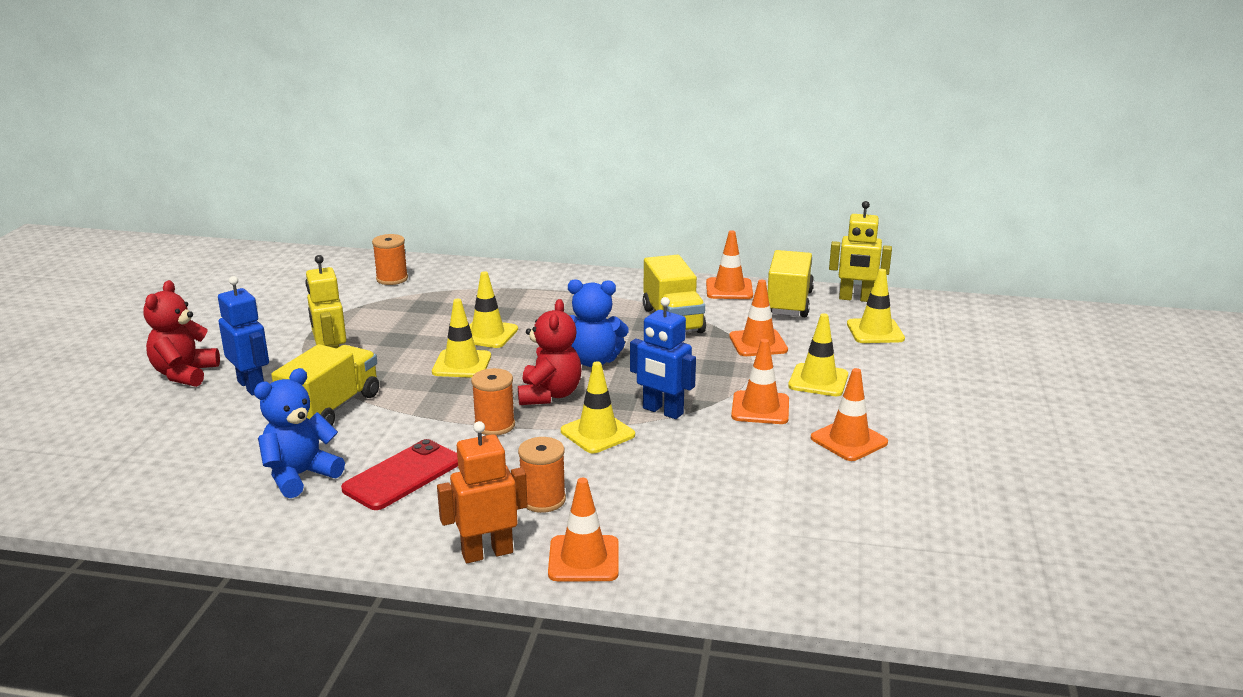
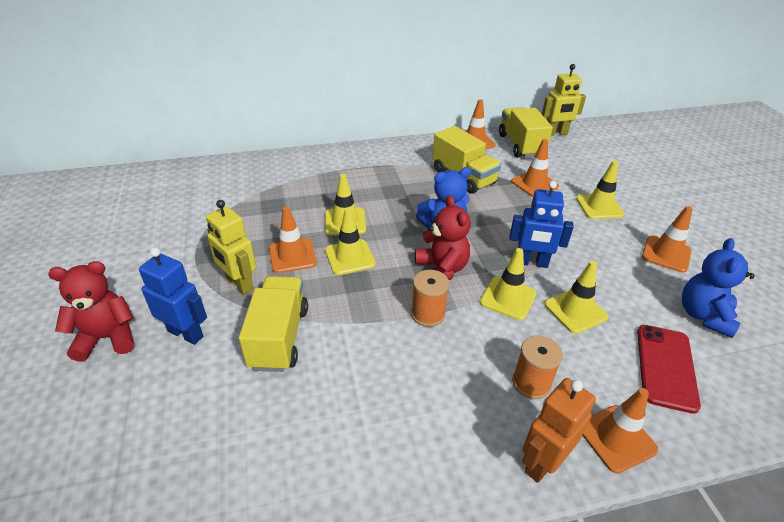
camera: 25 degrees left, 15 degrees up
red teddy bear [143,280,220,387] -> red teddy bear turned 90 degrees clockwise [48,261,134,362]
blue teddy bear [254,368,345,498] -> blue teddy bear moved to [682,238,754,338]
red phone [341,439,458,510] -> red phone moved to [637,325,701,414]
orange spool [372,234,408,285] -> none
orange traffic cone [731,339,789,424] -> orange traffic cone moved to [269,206,317,273]
yellow traffic cone [847,269,905,343] -> yellow traffic cone moved to [544,261,609,334]

